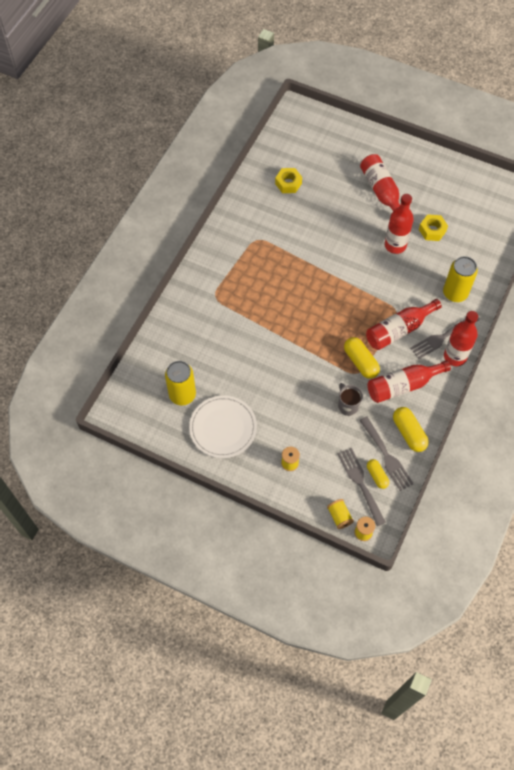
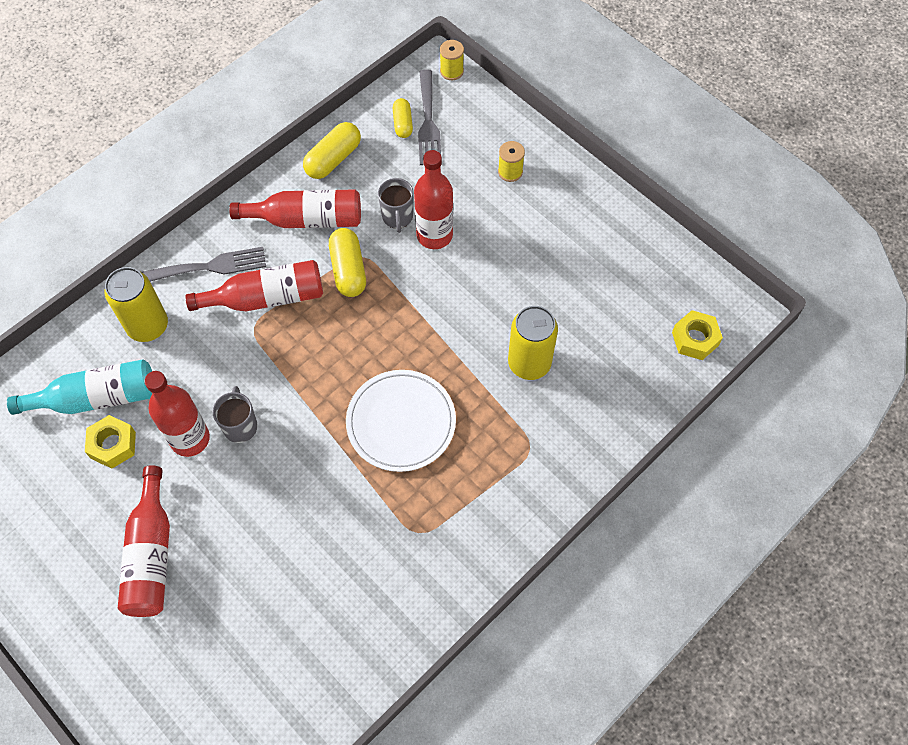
camera: 160 degrees left, 0 degrees up
yellow can [165,361,196,406] -> yellow can moved to [508,306,558,380]
white plate [189,395,257,458] -> white plate moved to [346,370,456,472]
yellow nut [275,168,302,193] -> yellow nut moved to [672,310,723,360]
yellow spool [327,499,354,529] -> none
grey fork [359,416,414,491] -> none
yellow capsule [393,407,429,452] -> yellow capsule turned 45 degrees clockwise [303,122,361,179]
red bottle [444,311,478,366] -> red bottle moved to [414,150,453,249]
none -> turquoise bottle [7,359,152,415]
none -> grey mug [212,386,258,443]

